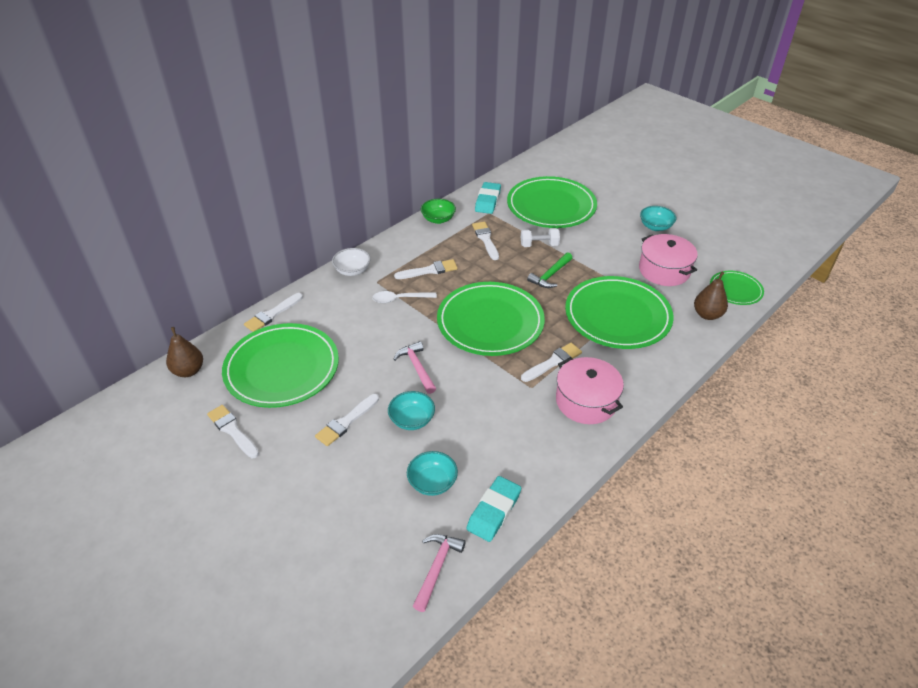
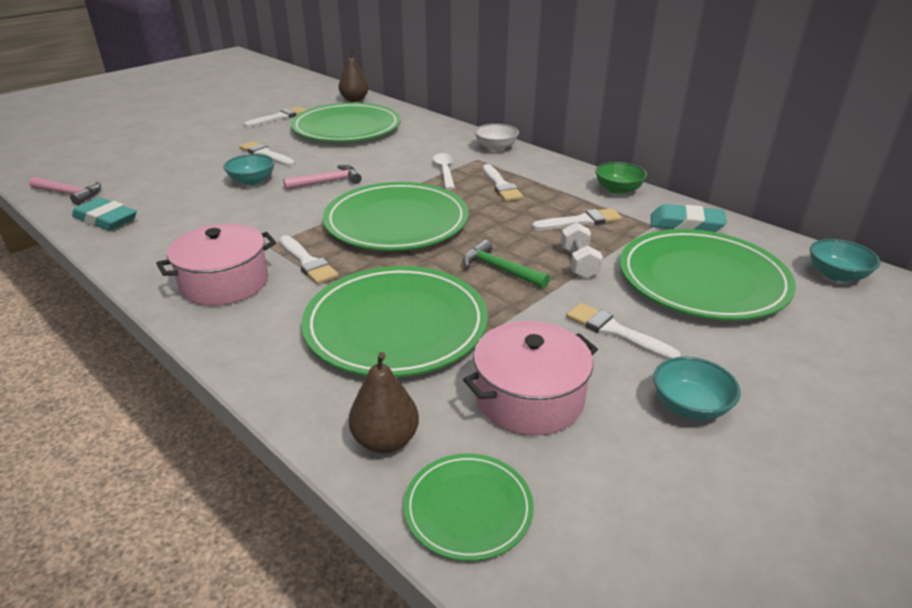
camera: 90 degrees right, 10 degrees down
white brush [244,293,303,332] -> white brush moved to [566,303,681,360]
turquoise bowl [407,451,458,496] -> turquoise bowl moved to [810,239,881,282]

